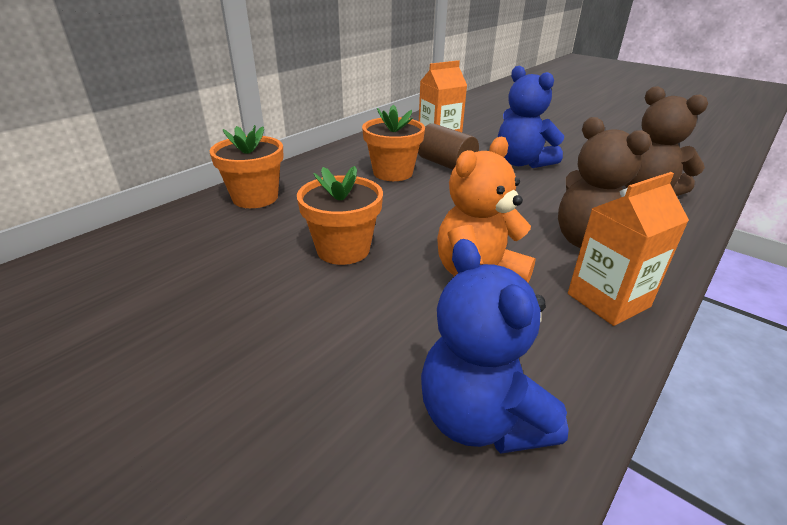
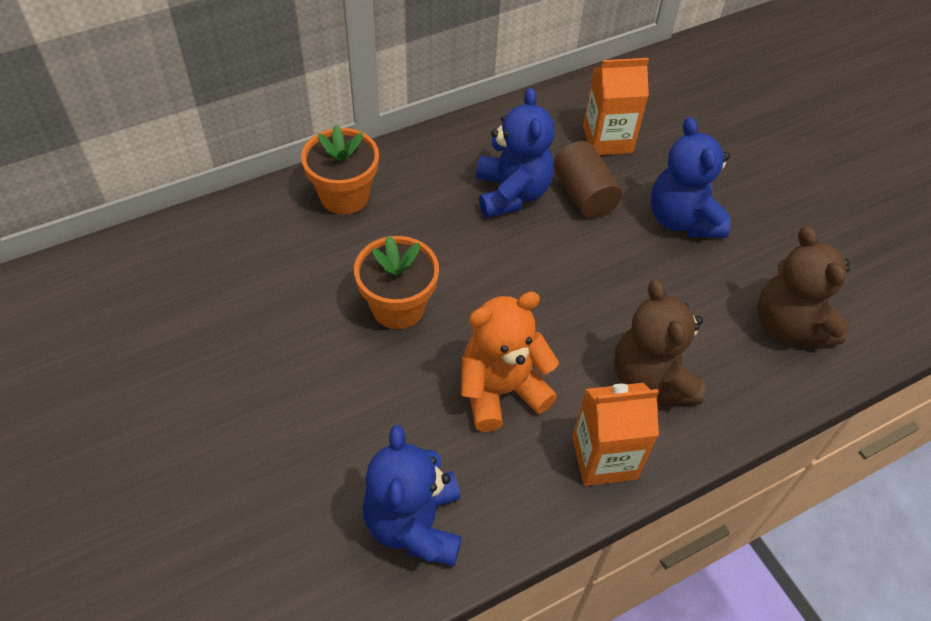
camera: 20 degrees right, 20 degrees up
orange flower pot [362,105,425,181] -> blue teddy bear [476,88,555,218]

